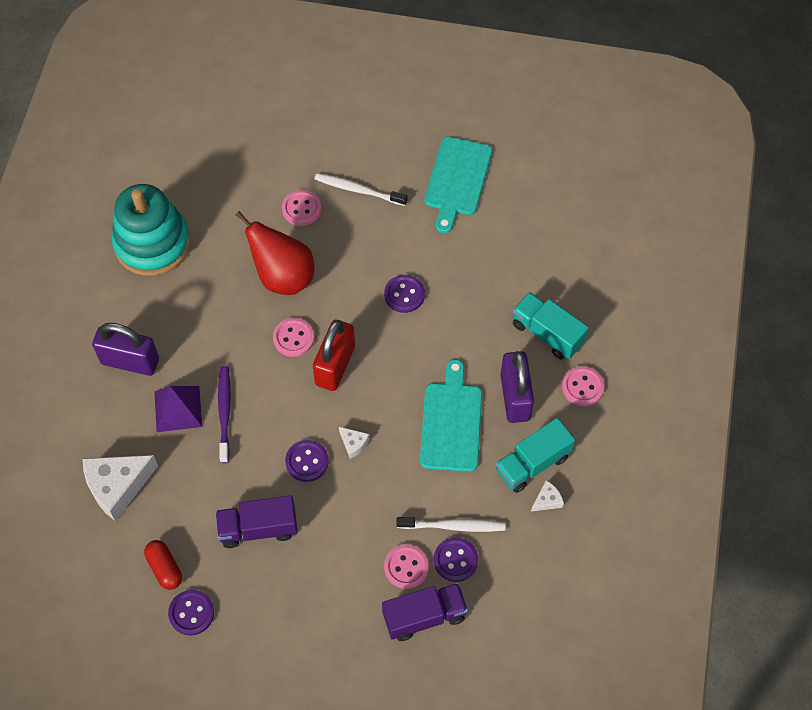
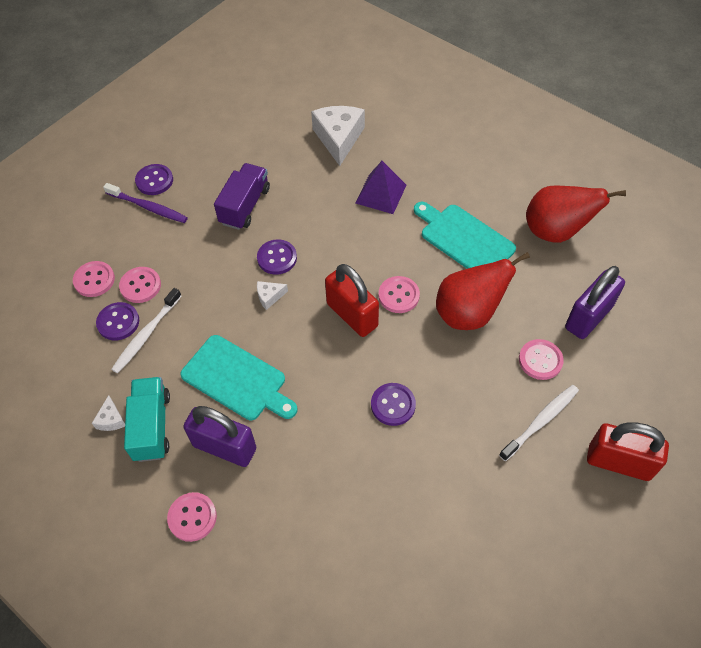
camera: 120 degrees right, 5 degrees down
purple padlock [92,323,159,376] -> purple padlock moved to [565,266,625,339]
turquoise stacking toy [112,184,191,276] -> red pear [526,185,626,243]
red capsule [144,540,182,590] -> none
purple button [168,590,214,636] -> purple button moved to [135,164,173,195]
purple toothbrush [218,366,231,463] -> purple toothbrush moved to [103,183,188,223]
purple truck [382,583,468,641] -> pink button [73,261,115,297]
turquoise cutting board [424,137,492,233] -> turquoise cutting board moved to [414,202,516,269]
turquoise truck [512,292,589,359] -> none
none -> red padlock [587,422,669,481]

